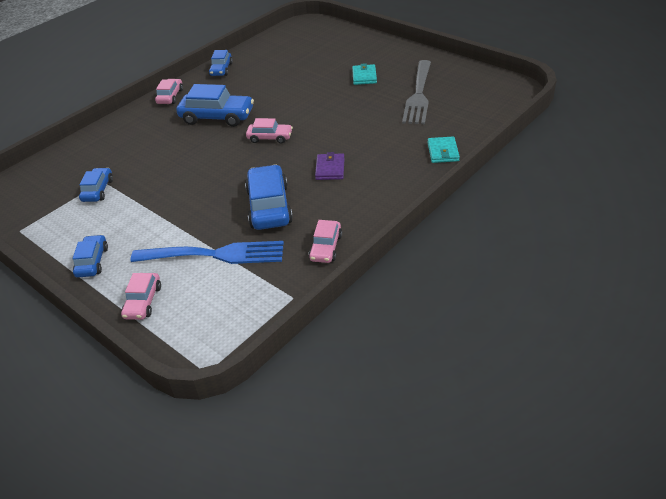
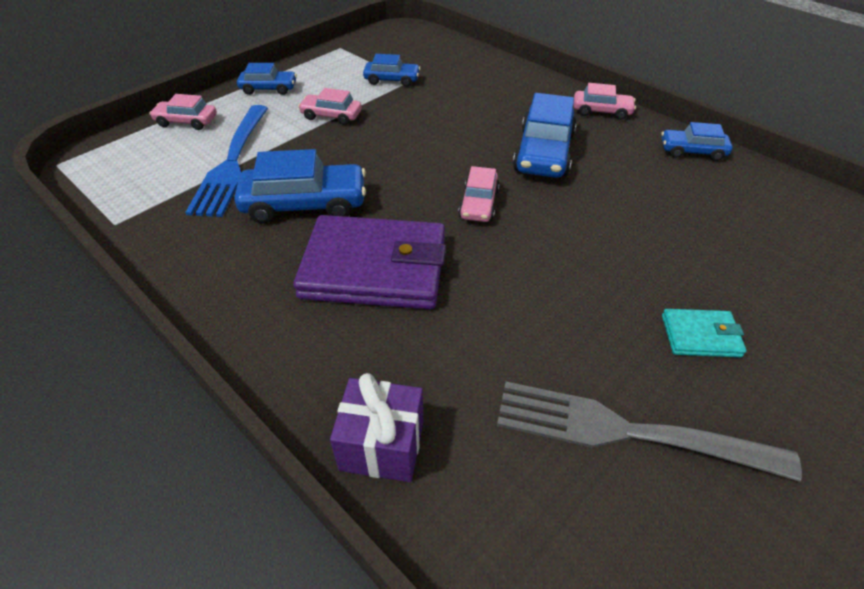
camera: 90 degrees right, 5 degrees up
pink car [309,220,342,263] -> pink car moved to [298,88,362,125]
purple wallet [315,152,345,180] -> purple wallet [293,215,446,310], size x2.20
turquoise wallet [427,136,460,163] -> purple gift [330,373,423,482]

